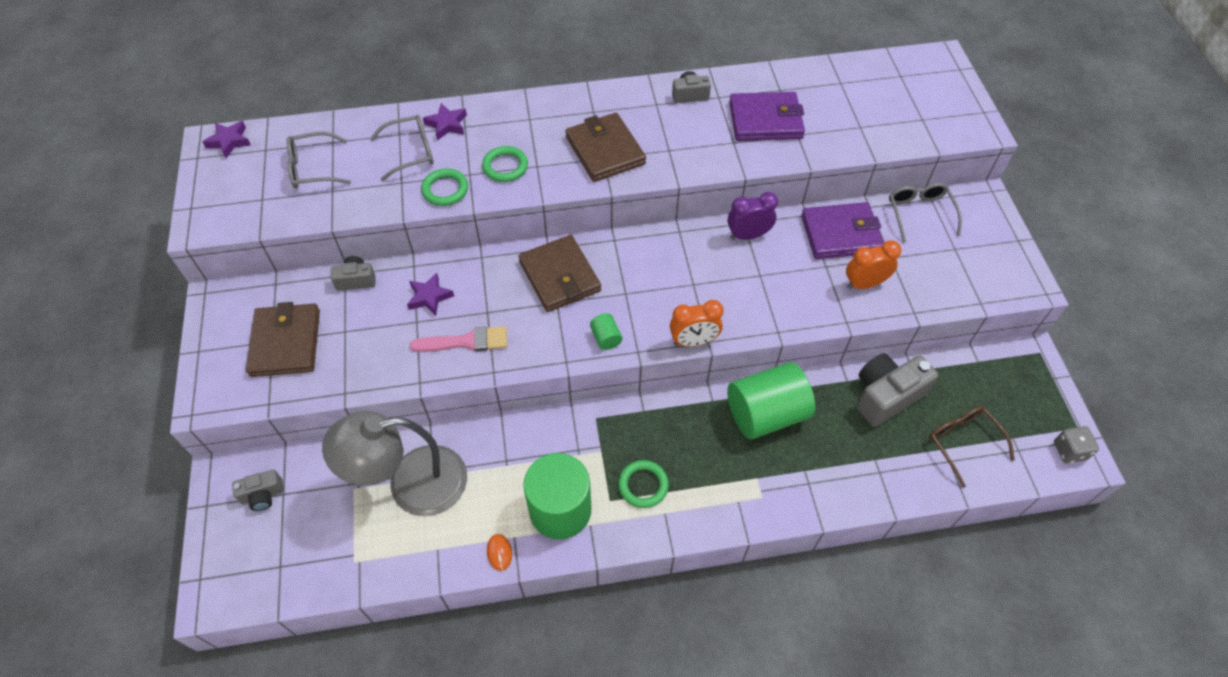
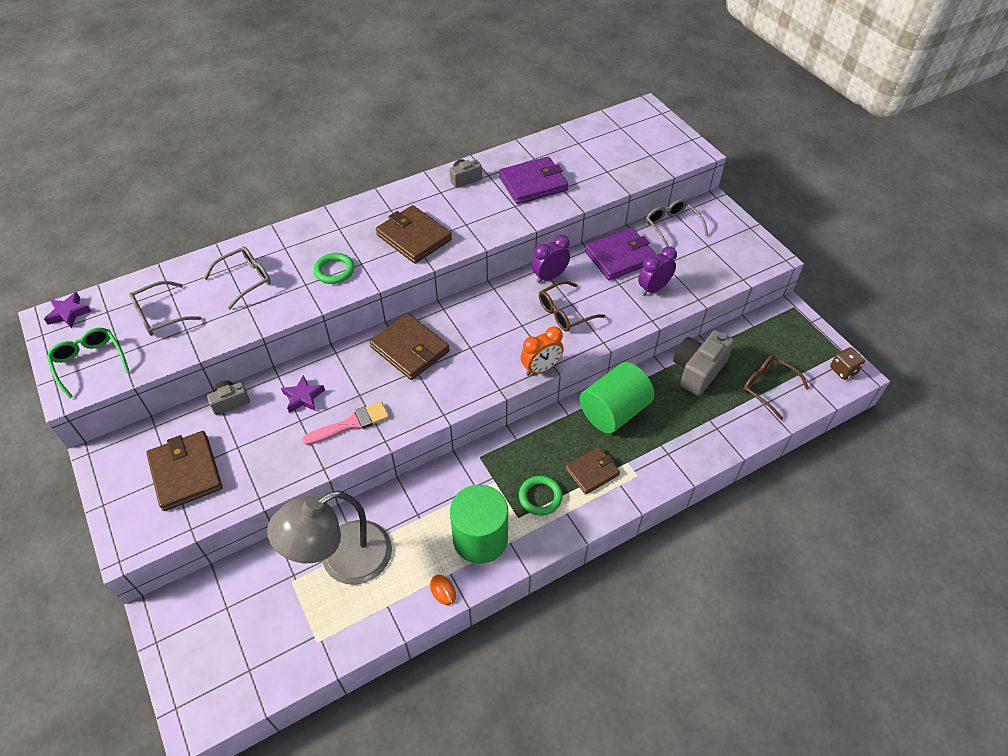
camera: 20 degrees left, 5 degrees down
grey camera [232,470,284,511] -> none
green ring [421,169,468,206] -> none
purple star [423,103,467,140] -> none
green cylinder [590,313,622,350] -> none
orange clock [846,240,901,289] -> purple clock [638,246,677,296]
grey dice [1054,426,1099,463] -> brown dice [830,347,865,380]
none -> green glasses [47,327,129,398]
none -> brown glasses [539,281,605,331]
none -> brown wallet [565,447,620,494]

